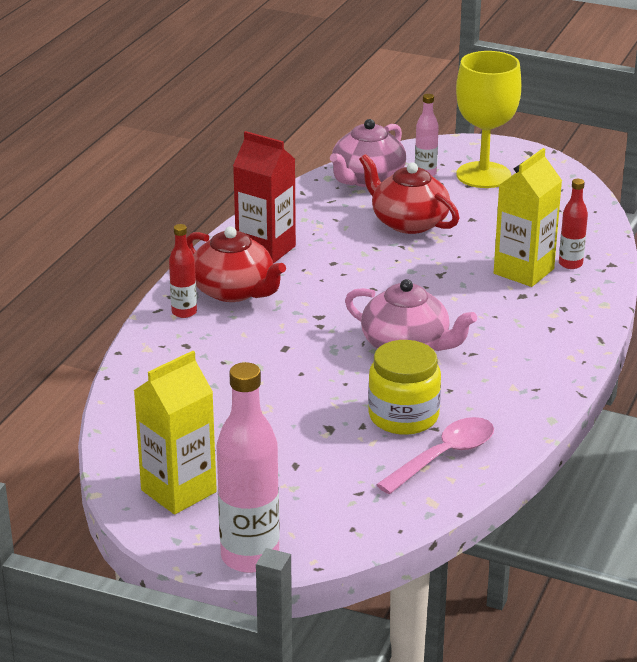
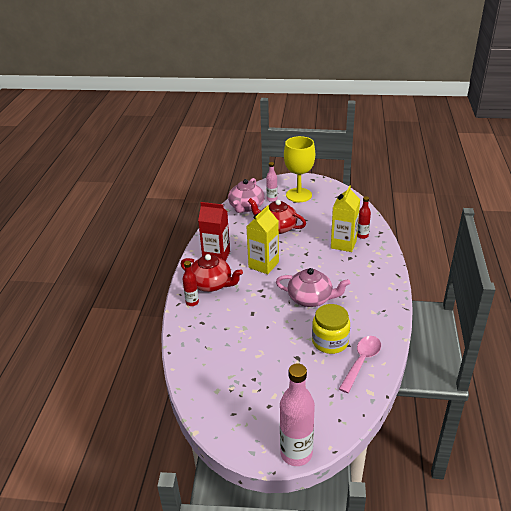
camera: 15 degrees left, 5 degrees up
yellow carton [133,351,217,514] -> yellow carton moved to [246,205,279,274]

